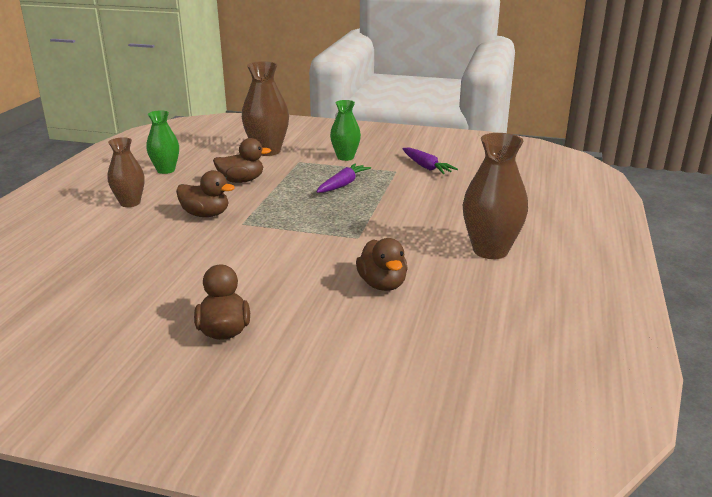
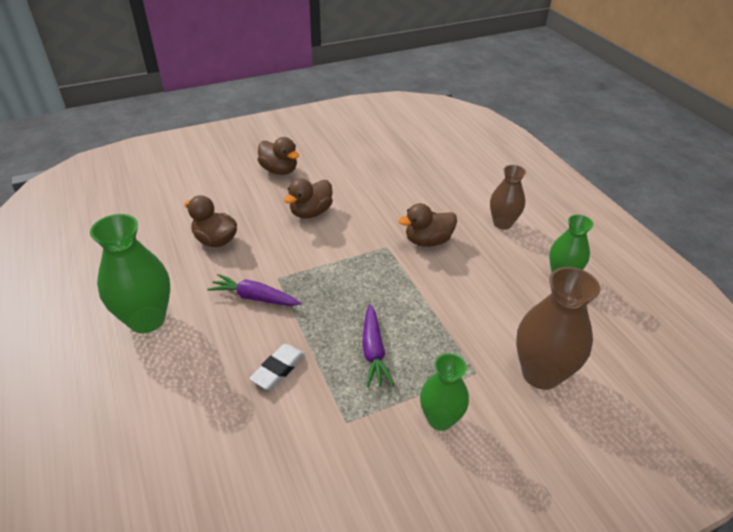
camera: 140 degrees right, 15 degrees up
brown duck [213,138,271,183] -> brown duck moved to [284,178,333,219]
purple carrot [403,147,458,174] -> purple carrot moved to [207,274,301,306]
brown vase [463,133,528,259] -> green vase [90,214,170,333]
none -> white eraser [249,344,305,390]

